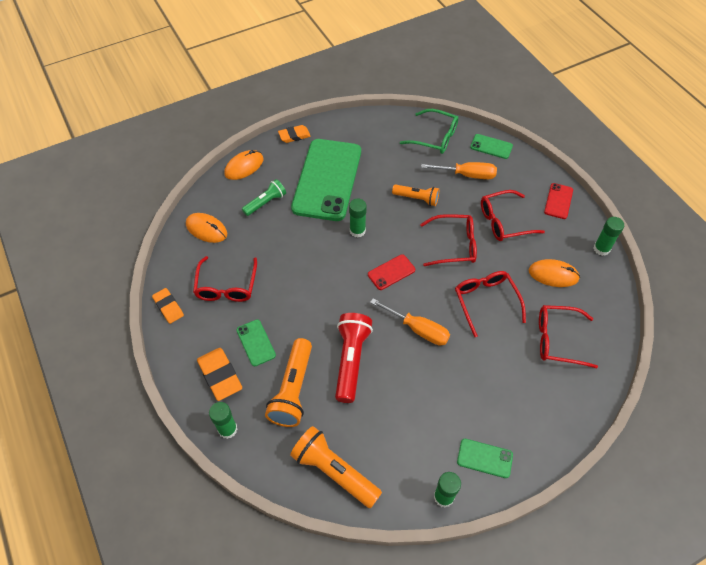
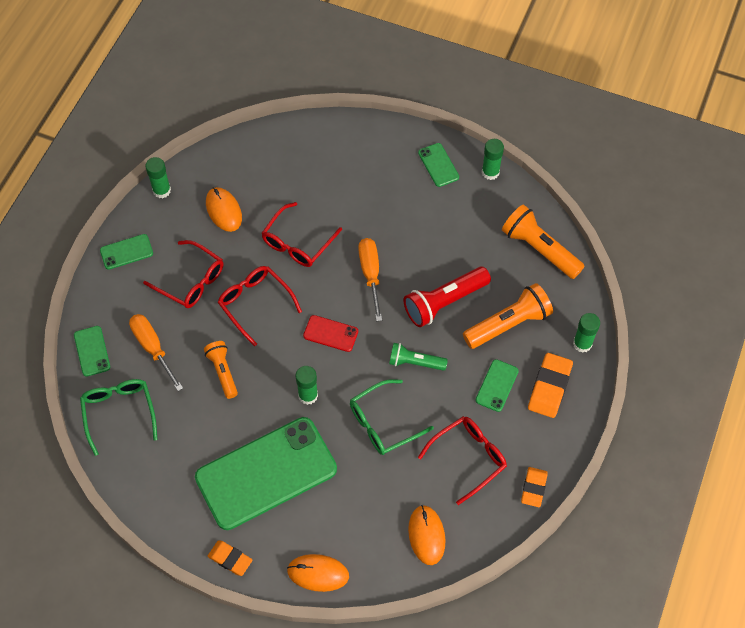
camera: 130 degrees left, 5 degrees up
green flashlight [242,179,286,216] -> green flashlight moved to [389,343,448,371]
orange flashlight [290,426,382,508] -> orange flashlight turned 135 degrees clockwise [502,204,584,279]
red glasses [539,305,598,368] -> none
red phone [544,183,573,219] -> green phone [100,234,153,270]
none -> green glasses [350,379,434,455]

